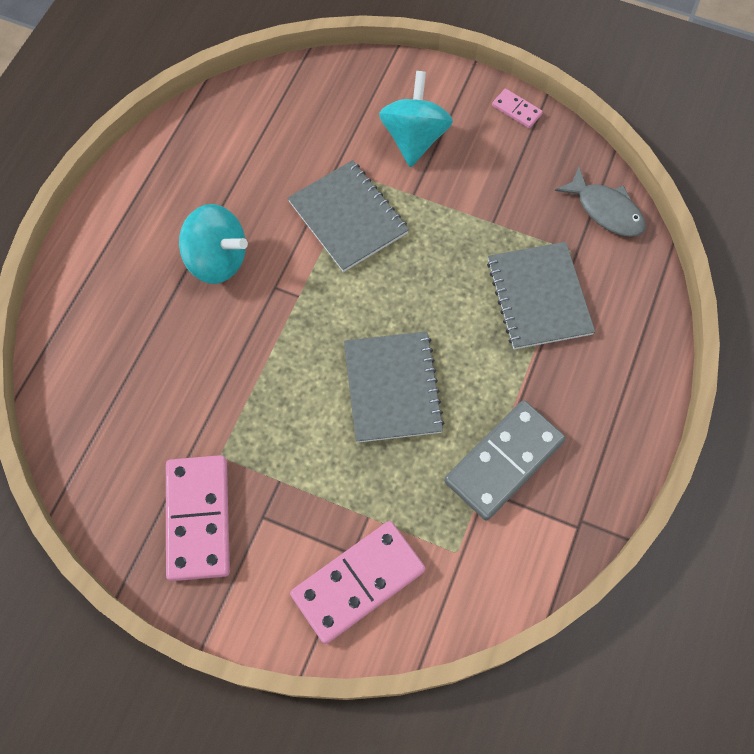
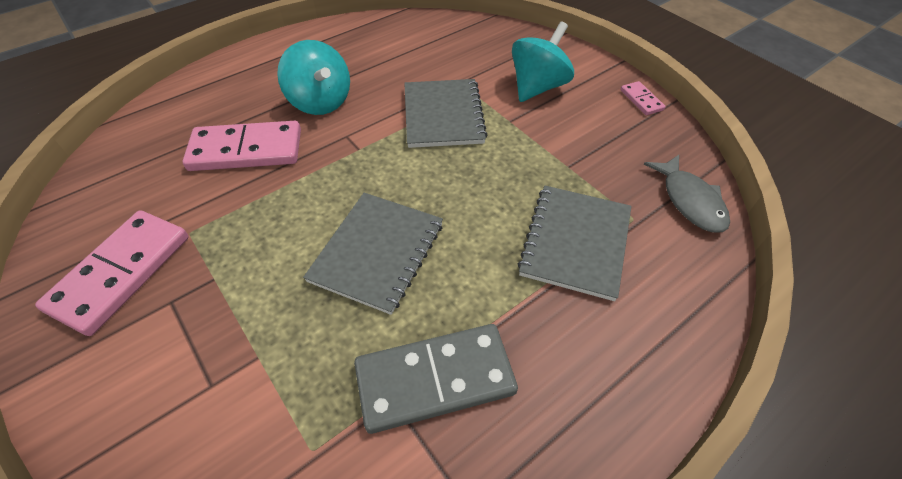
camera: 30 degrees right, 15 degrees down
pink domino [290,521,425,644] -> pink domino moved to [182,121,301,171]

